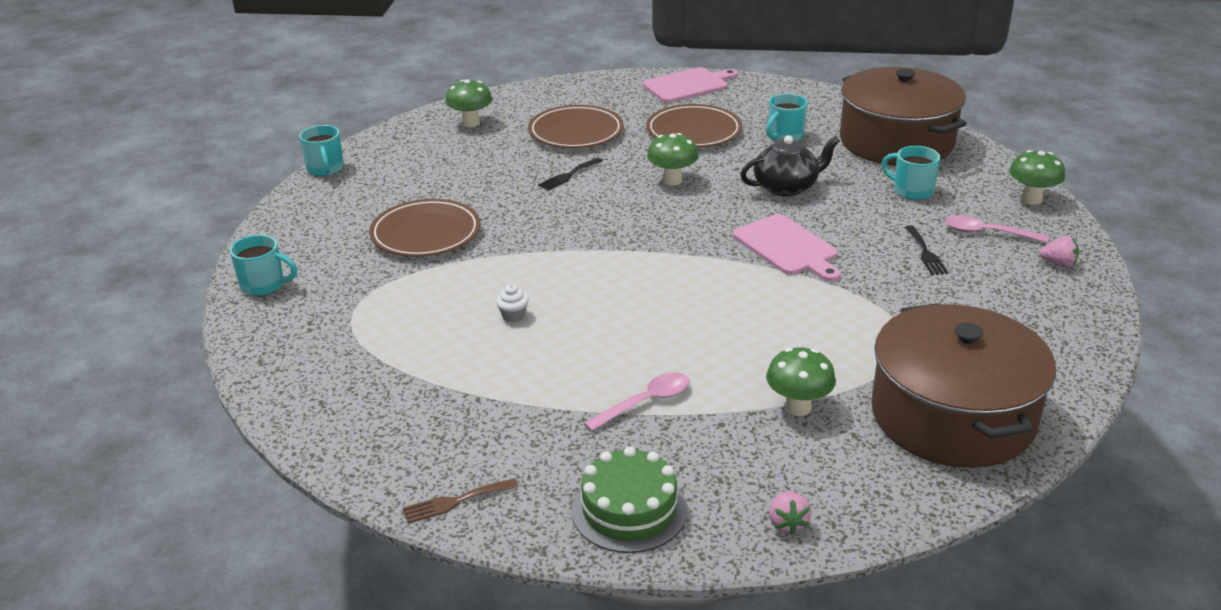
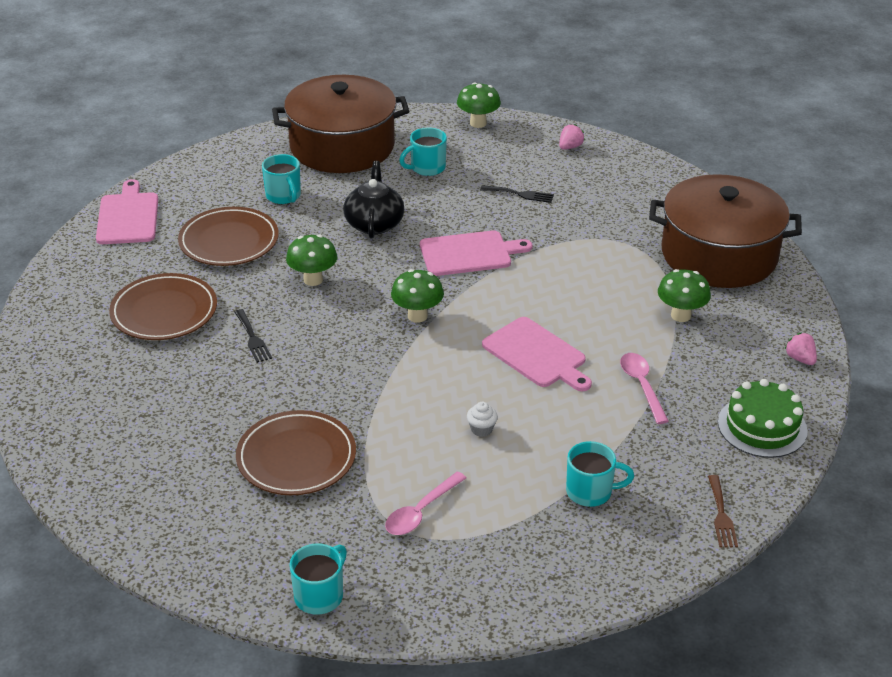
camera: 70 degrees left, 5 degrees up
turquoise mug [299,125,344,176] -> turquoise mug moved to [566,441,634,507]
green mushroom [446,79,492,127] -> green mushroom moved to [391,269,444,323]
pink strawberry [769,491,812,535] -> pink strawberry turned 135 degrees counterclockwise [785,333,817,365]
pink spoon [945,215,1049,243] -> pink spoon moved to [385,471,466,535]
none -> pink cutting board [482,317,592,391]

